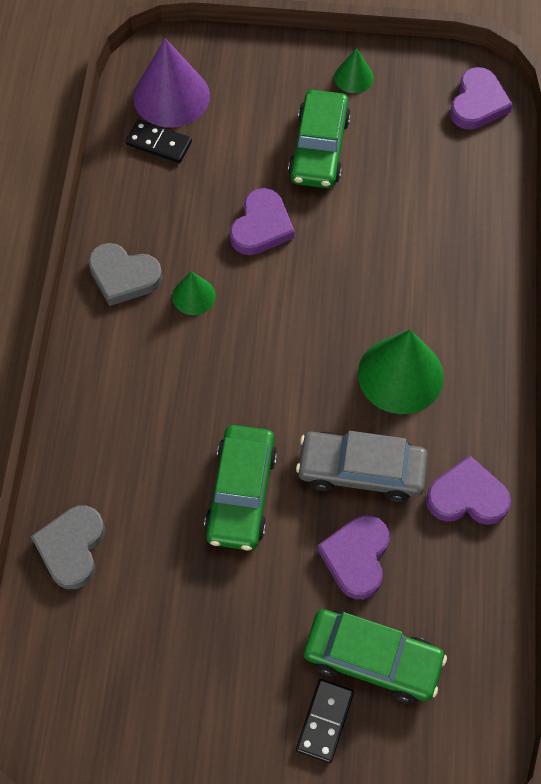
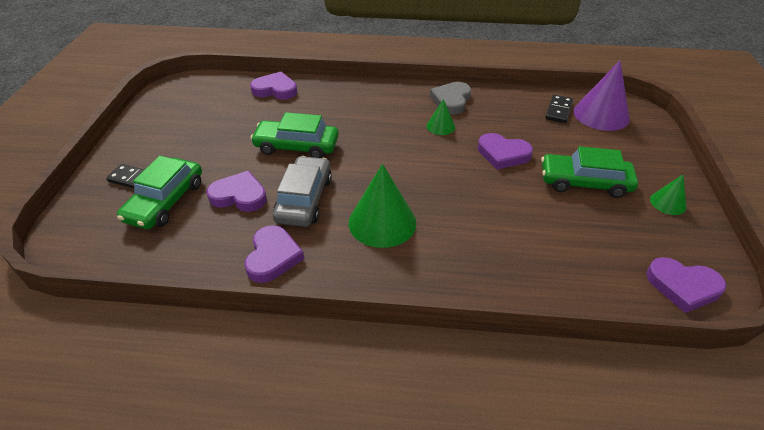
camera: 90 degrees right, 20 degrees down
grey heart [31,505,105,589] -> purple heart [250,72,297,100]

